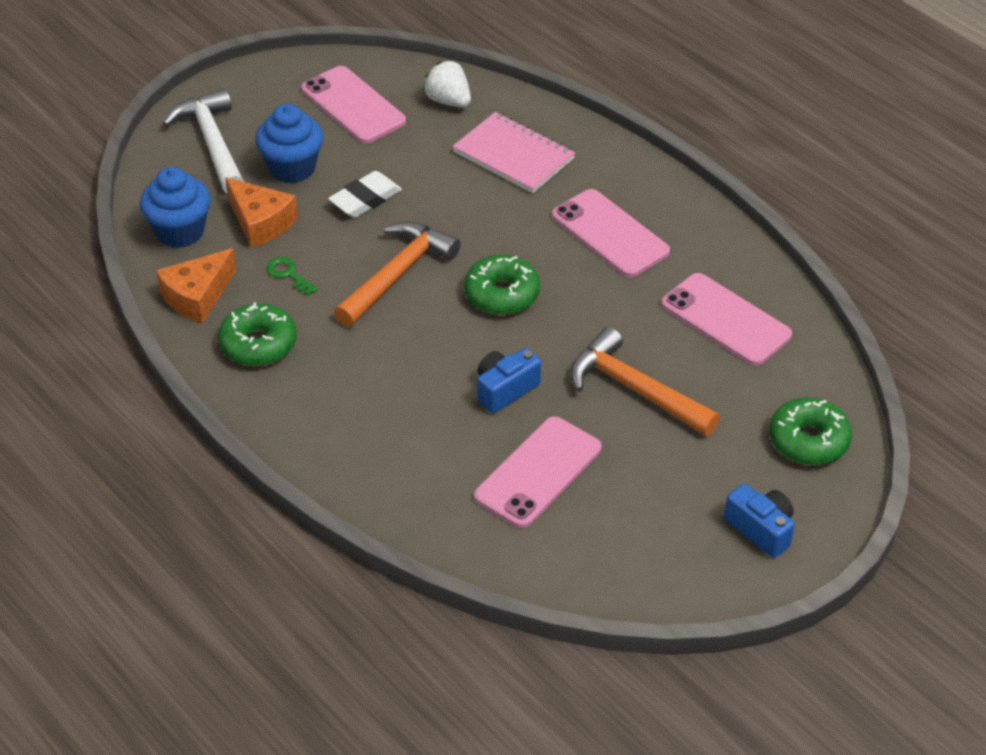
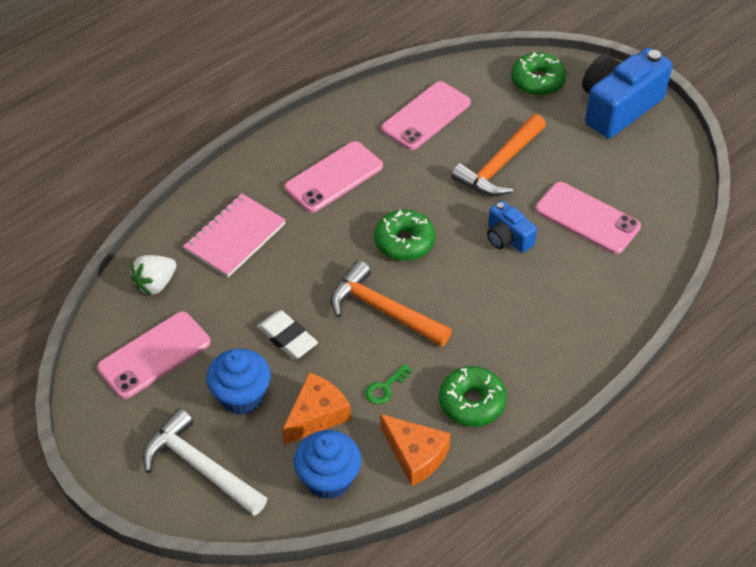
camera: 90 degrees left, 5 degrees up
white hammer [162,89,244,193] -> white hammer turned 60 degrees clockwise [143,408,267,516]
blue camera [724,484,795,558] -> blue camera [582,48,672,138], size x1.94

